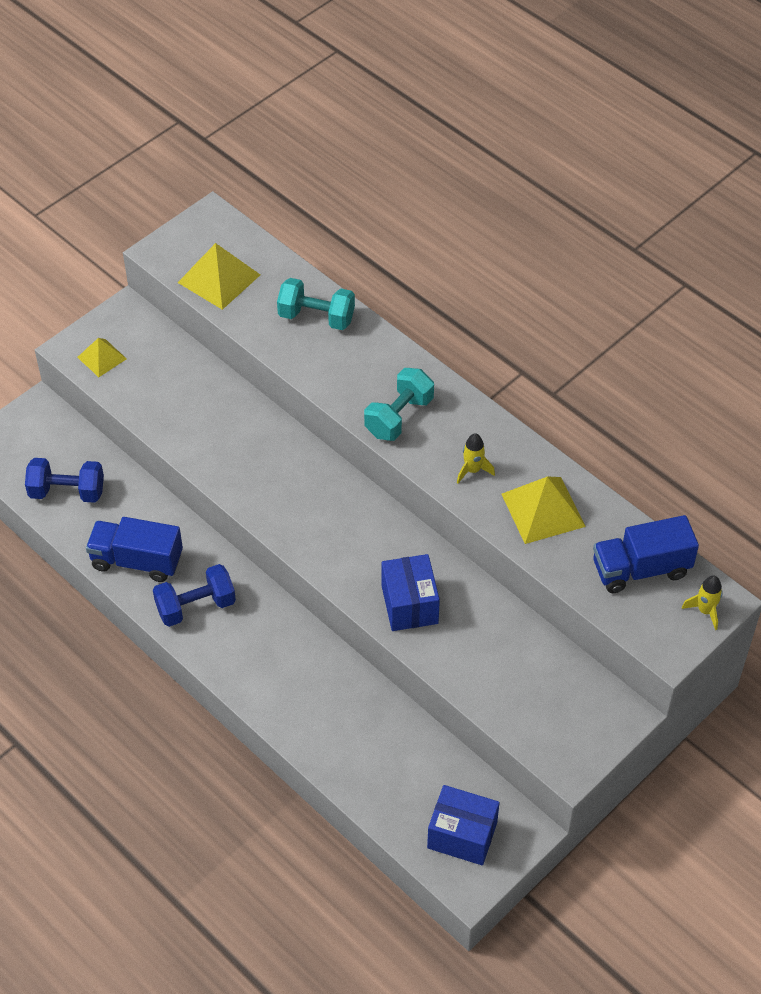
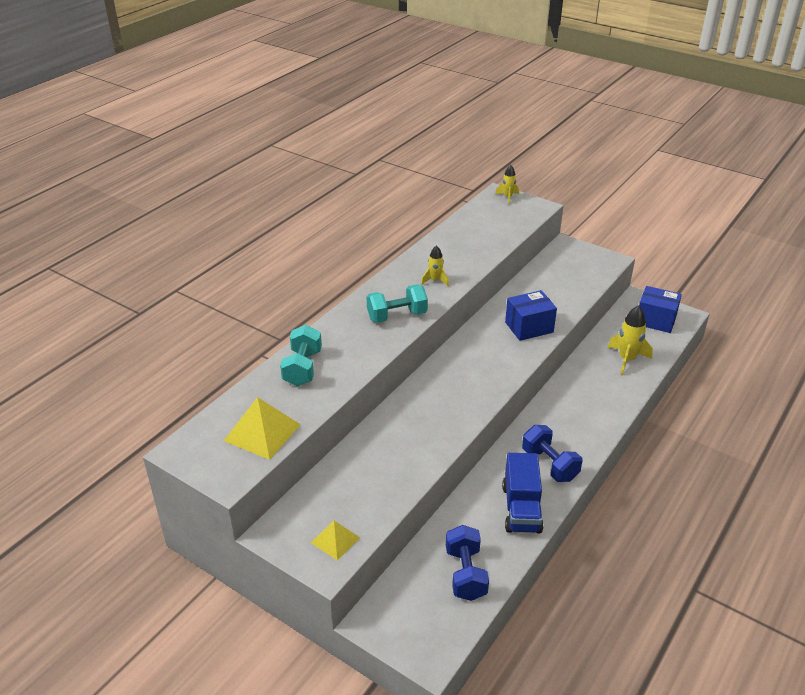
camera: 100 degrees left, 15 degrees down
turquoise dumbbell [364,368,434,441] -> turquoise dumbbell turned 45 degrees counterclockwise [367,284,428,323]
blue box [427,785,500,865] -> blue box turned 75 degrees counterclockwise [639,286,682,333]
yellow pyramid [502,477,586,544] -> none
blue truck [593,515,699,593] -> none
none -> yellow rocket [608,305,653,376]

